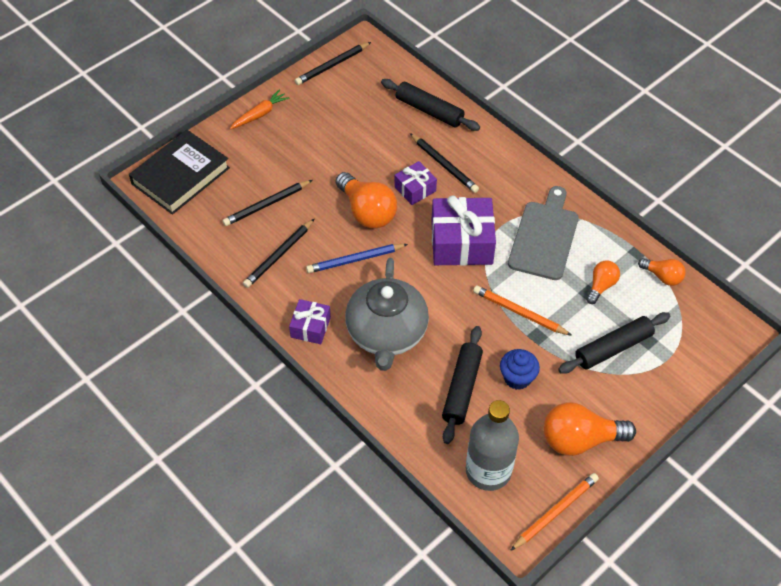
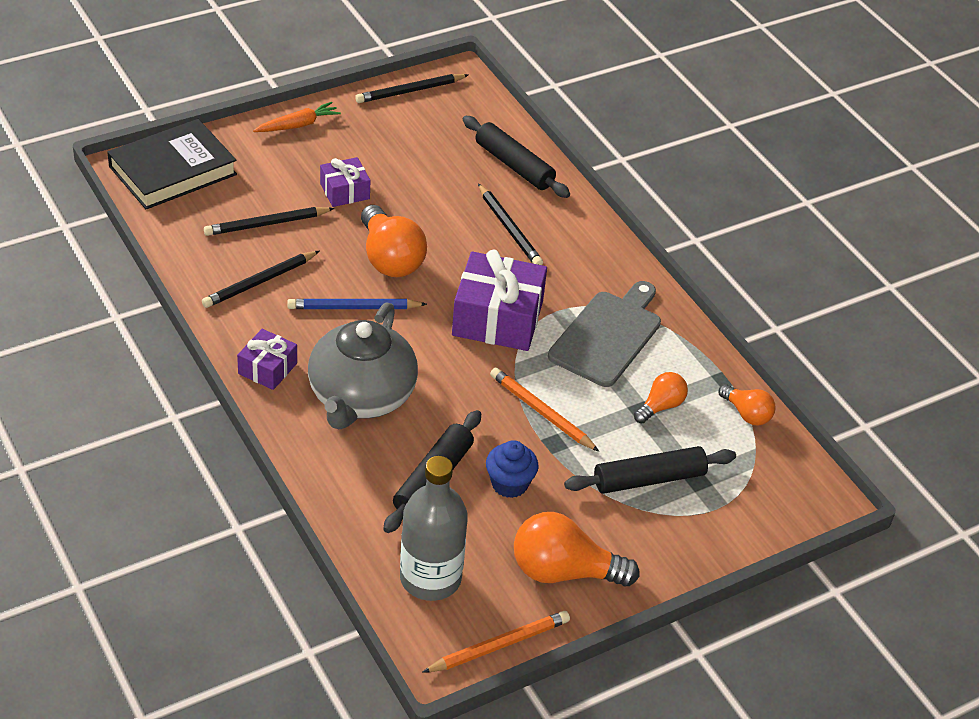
camera: 10 degrees right, 10 degrees down
purple gift [394,161,437,205] -> purple gift moved to [320,157,370,207]

